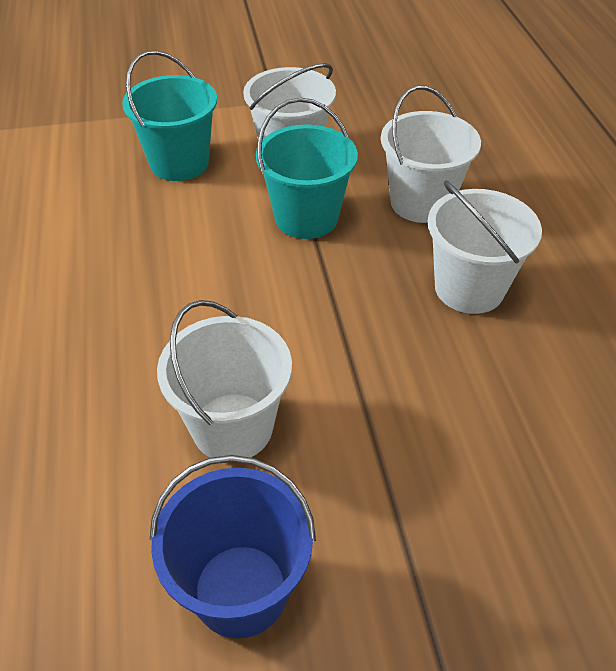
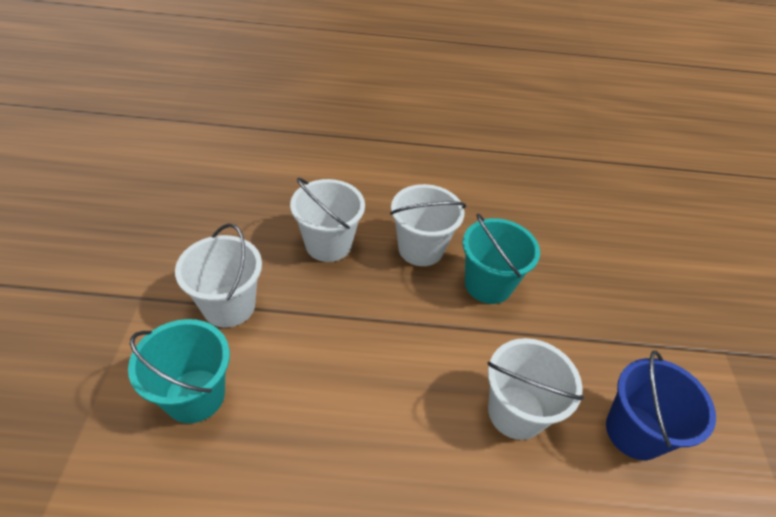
camera: 80 degrees left, 0 degrees up
turquoise bucket [256,98,358,239] -> turquoise bucket moved to [463,214,540,304]

